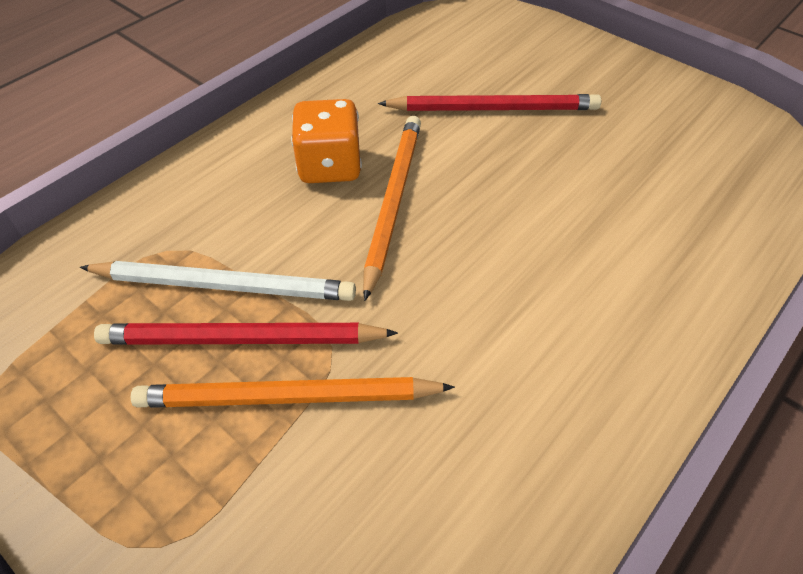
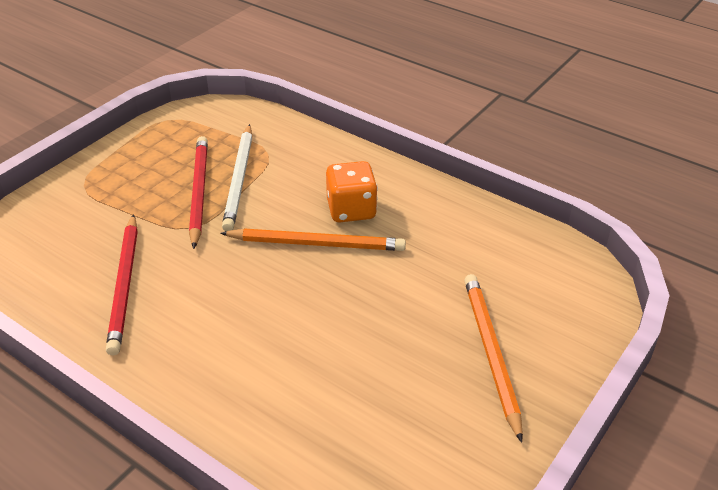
camera: 85 degrees right, 10 degrees down
orange pencil [131,377,455,408] -> orange pencil moved to [464,274,523,443]
red pencil [378,94,601,111] -> red pencil moved to [106,214,138,355]

